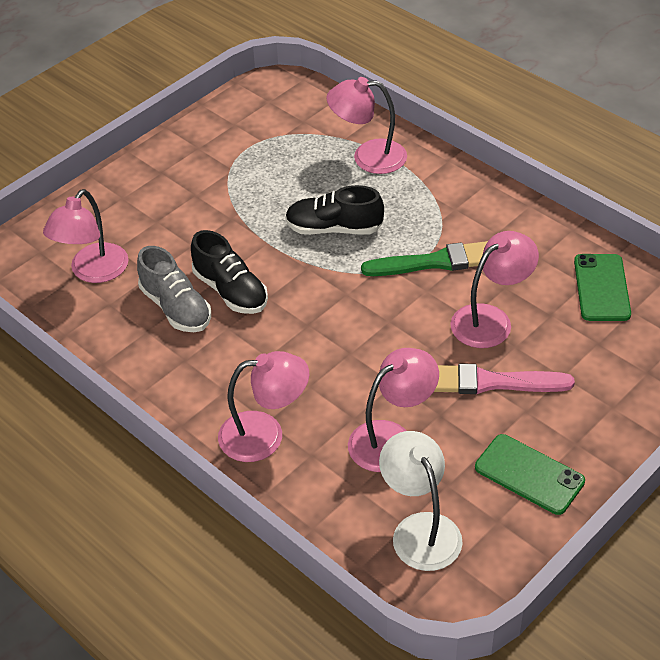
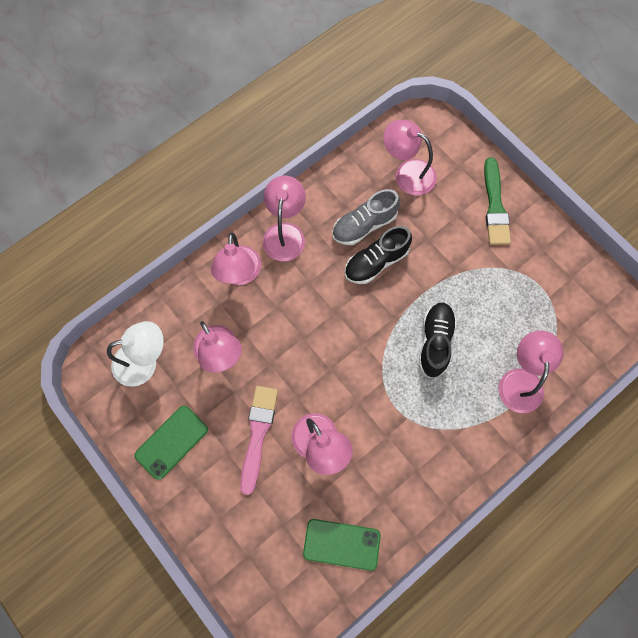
camera: 95 degrees right, 25 degrees up
green brush [361,241,488,276] -> green brush moved to [484,157,511,245]
none -> pink lamp [263,176,306,261]

